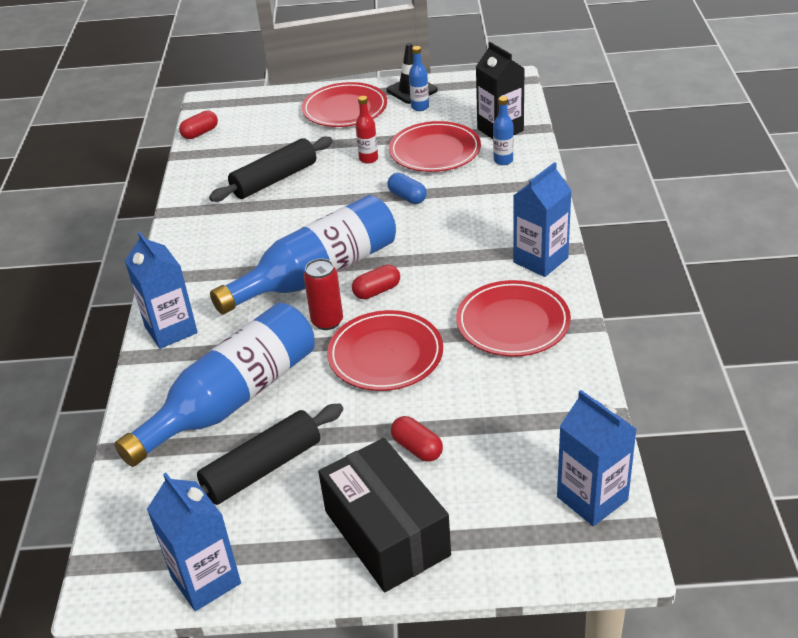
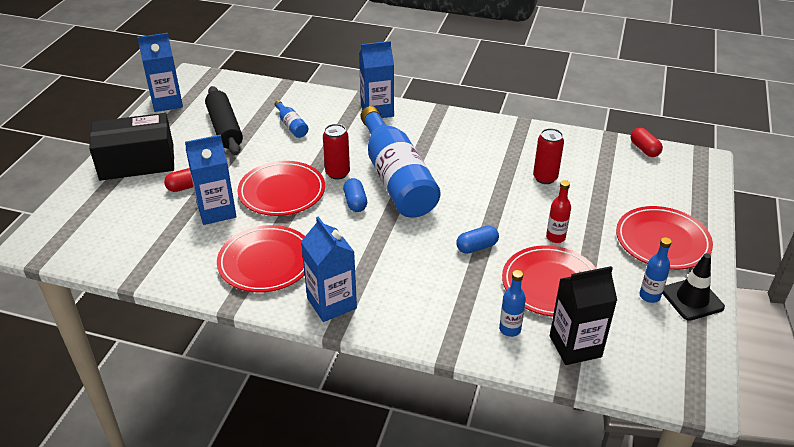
camera: 105 degrees right, 0 degrees up
blue bottle [115,303,314,467] -> blue bottle [274,100,308,138], size x0.41
black rolling pin [209,137,333,202] -> red can [533,128,564,184]
red capsule [352,265,400,299] -> blue capsule [343,178,367,212]
blue carton [557,390,637,526] -> blue carton moved to [185,135,237,225]

